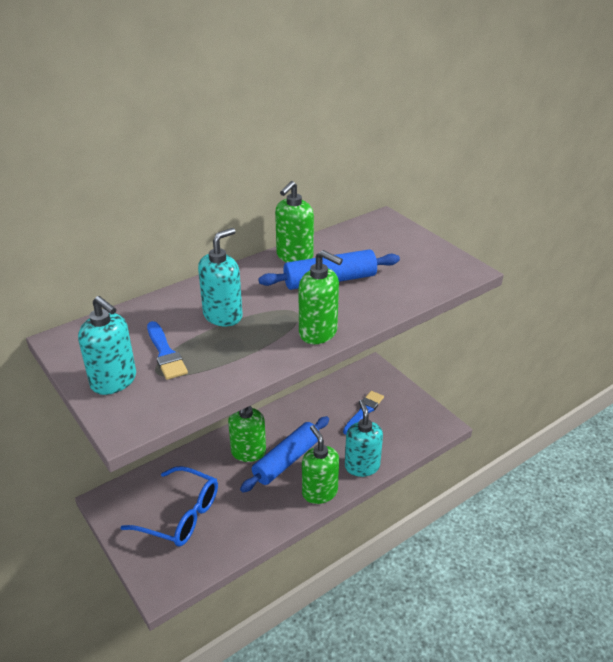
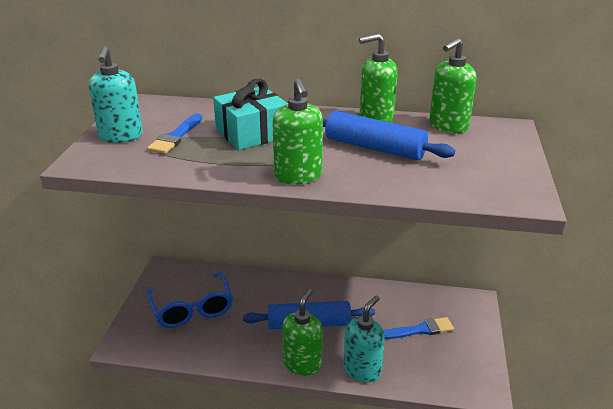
camera: 45 degrees right, 5 degrees down
turquoise soap dispenser [198,228,243,326] -> turquoise gift [213,79,288,150]
green soap dispenser [228,406,266,462] -> green soap dispenser moved to [429,38,477,133]

